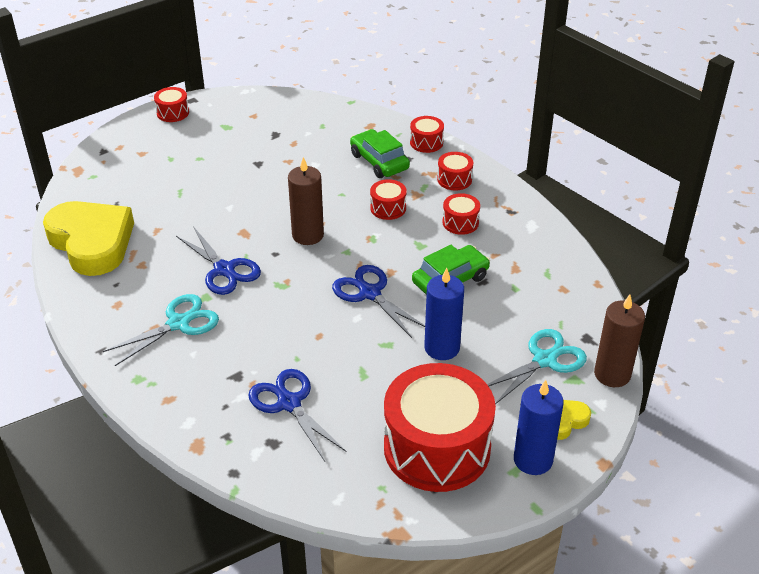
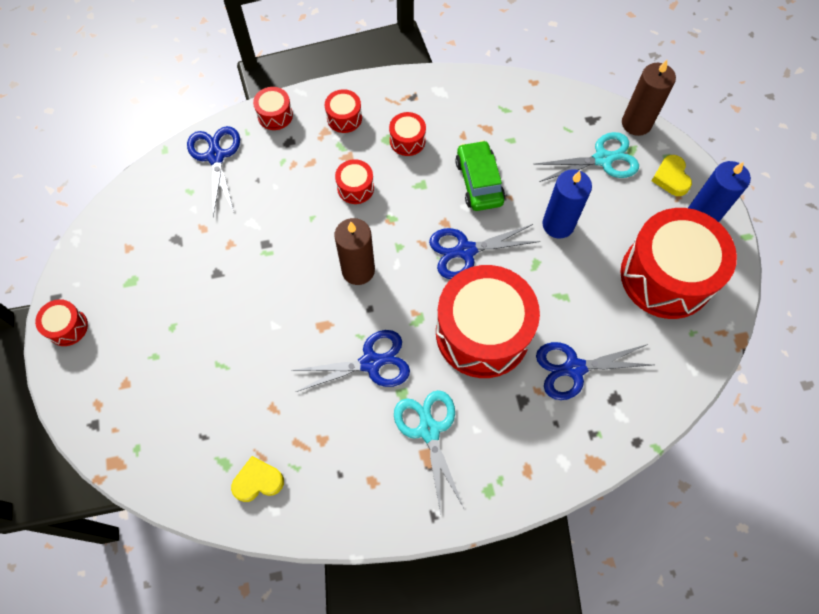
camera: 65 degrees left, 25 degrees up
yellow heart [43,201,134,276] -> yellow heart [231,456,284,502], size x0.44
green car [350,129,410,178] -> none
turquoise scissors [487,329,587,404] -> turquoise scissors turned 90 degrees clockwise [534,132,639,182]
none -> blue scissors [187,126,240,217]
none -> red drum [436,265,540,378]

